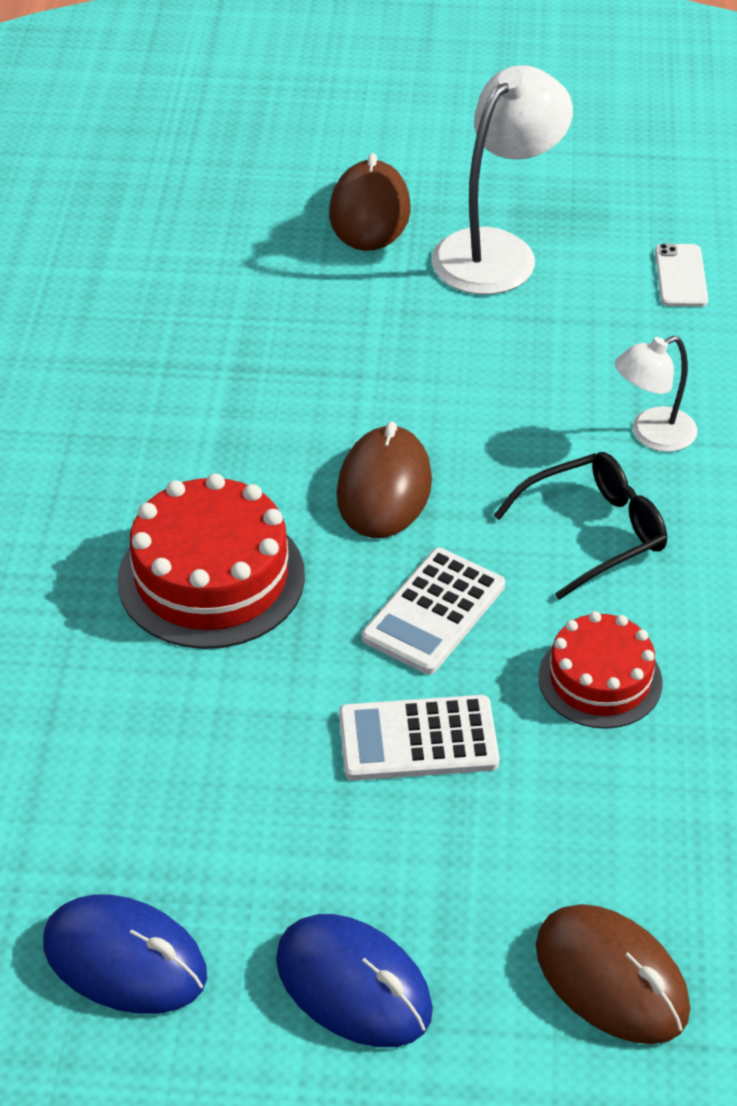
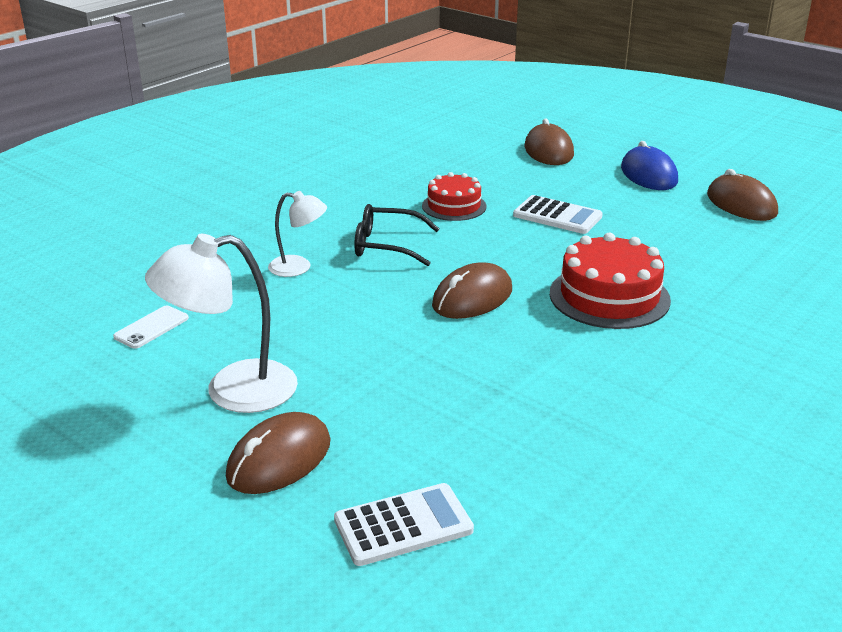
camera: 145 degrees left, 15 degrees down
blue mouse [43,895,207,1014] -> brown mouse [707,169,778,221]
white calculator [362,548,505,675] -> white calculator moved to [334,483,474,566]

